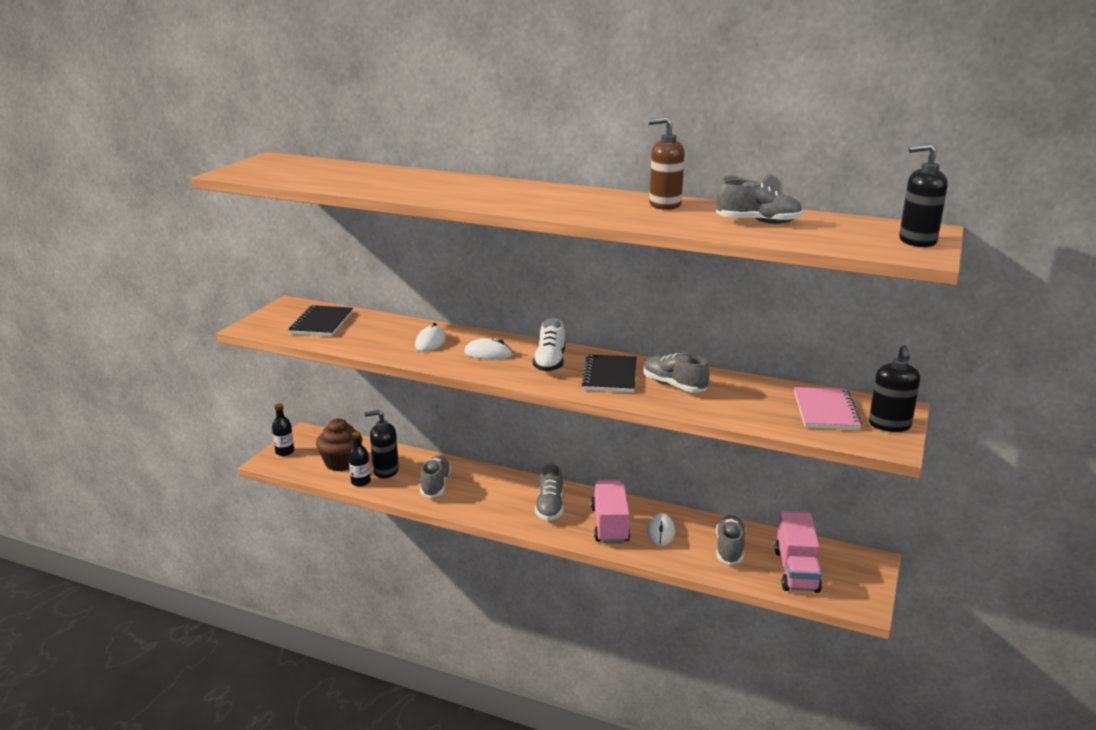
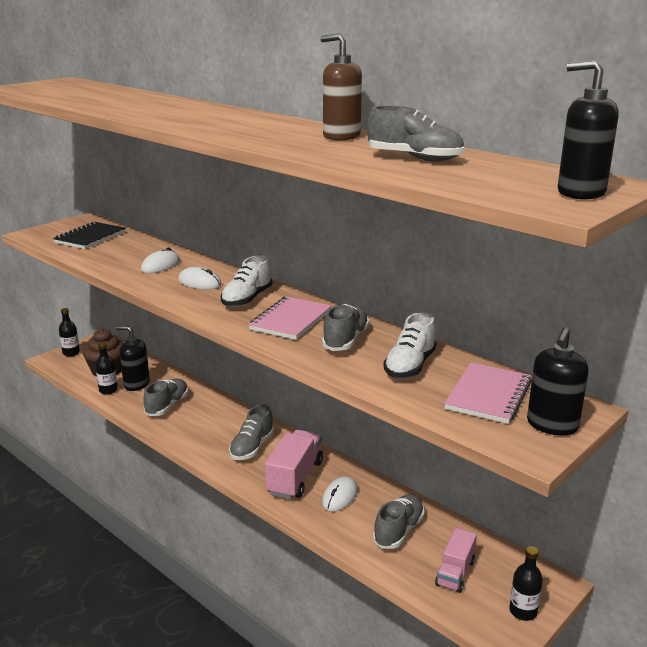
camera: 20 degrees right, 0 degrees up
black notebook [581,354,637,392] -> pink notebook [248,296,332,340]
grey shoe [643,353,709,393] -> grey shoe turned 45 degrees clockwise [322,304,370,351]
pink truck [775,512,822,593] -> pink truck [435,528,477,593], size x0.63
none -> white shoe [384,312,437,378]
none -> black bottle [509,546,543,621]

